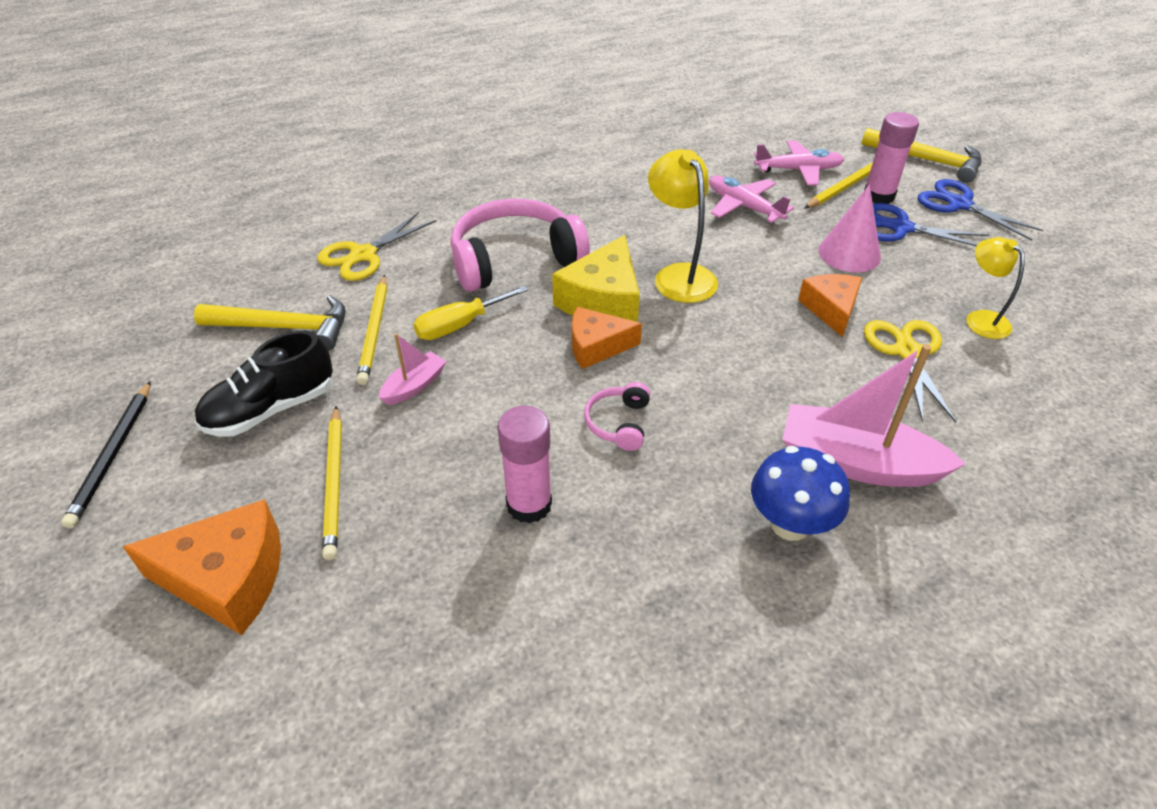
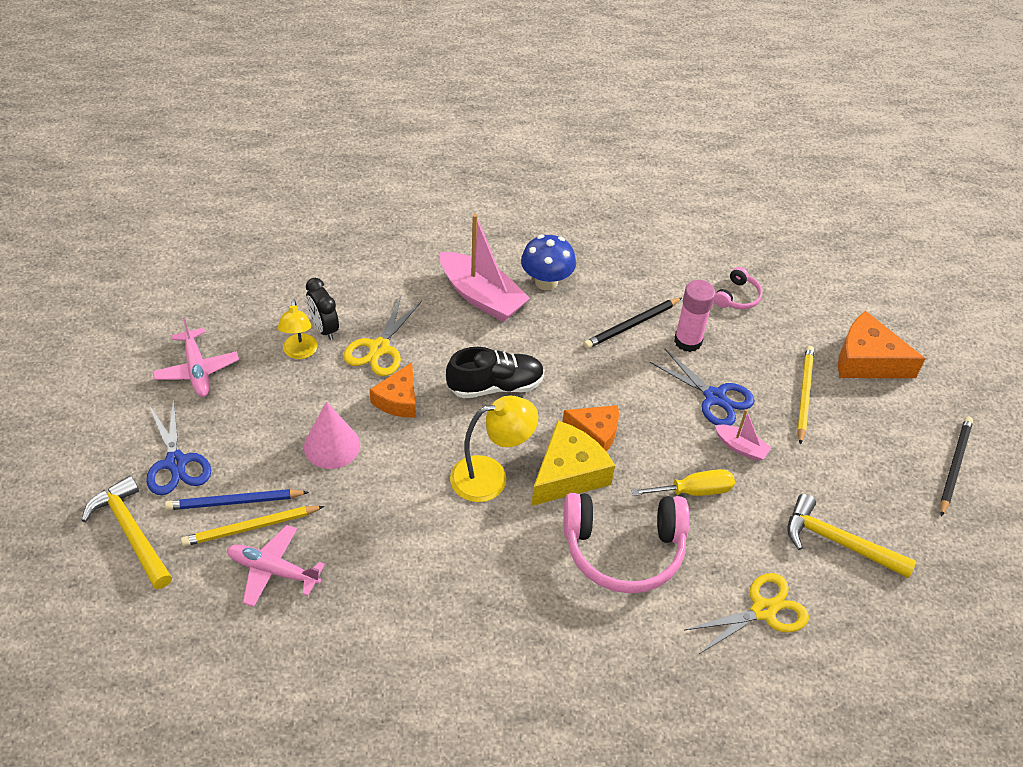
camera: 160 degrees left, 5 degrees up
black shoe [195,330,333,437] -> black shoe moved to [446,347,545,399]
yellow pencil [357,275,387,385] -> none
pink boat [379,333,447,405] -> pink boat turned 120 degrees counterclockwise [715,409,772,461]
pink headphones [584,382,650,451] -> pink headphones moved to [714,267,762,309]
yellow lamp [648,149,718,303] -> yellow lamp turned 105 degrees counterclockwise [450,396,538,502]
pink plane [709,176,794,223] -> pink plane moved to [152,317,239,397]
pink glue stick [864,112,919,204] -> blue pencil [165,489,309,510]
blue scissors [873,203,989,246] -> blue scissors moved to [650,349,755,426]
none -> black clock [306,278,339,340]
none -> black pencil [584,297,683,349]

